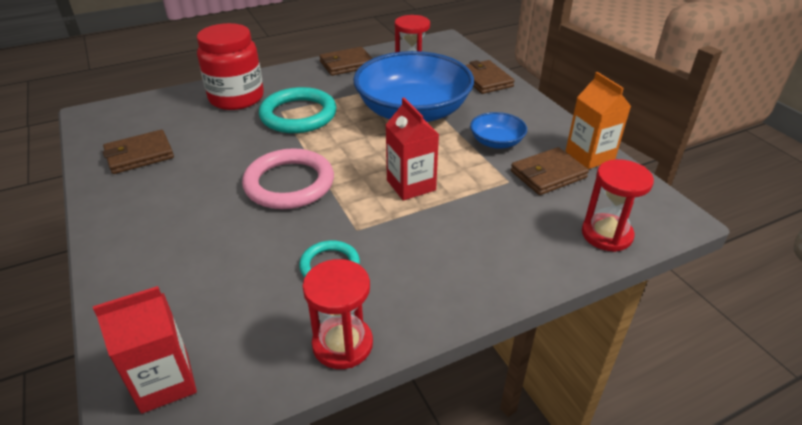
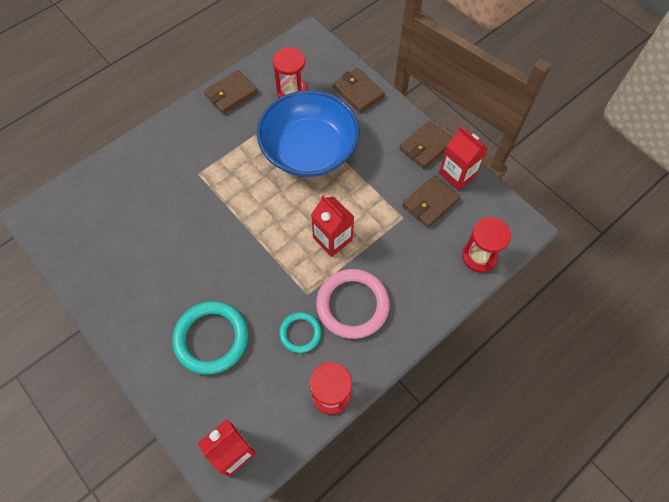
camera: 15 degrees left, 25 degrees up
brown wallet [103,130,174,174] -> brown wallet moved to [400,121,452,169]
red jar [197,23,264,110] -> none
pink ring [242,148,334,209] -> pink ring moved to [316,269,390,339]
turquoise ring [259,87,337,133] -> turquoise ring moved to [172,301,248,375]
blue bowl [470,112,527,149] -> none
orange carton [566,72,631,169] -> red carton [439,126,488,190]

